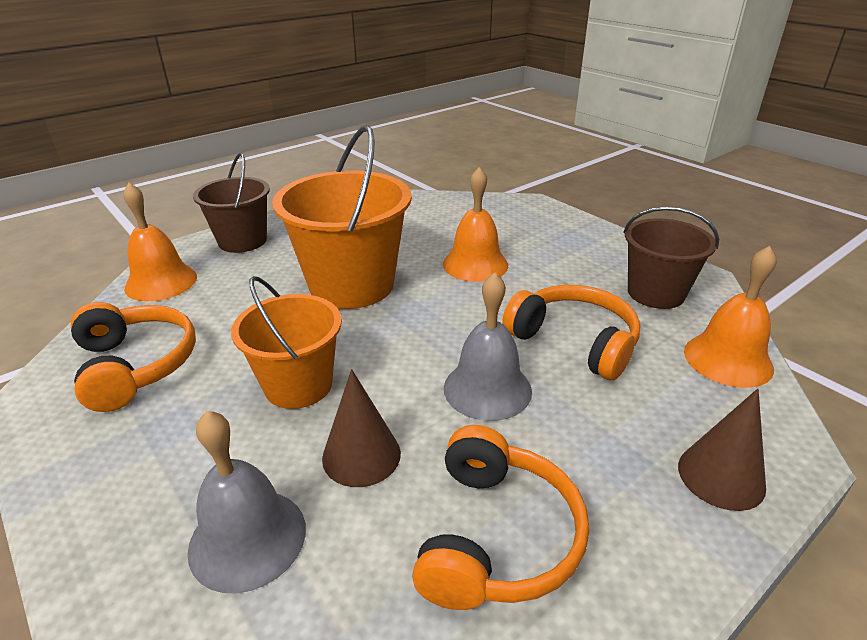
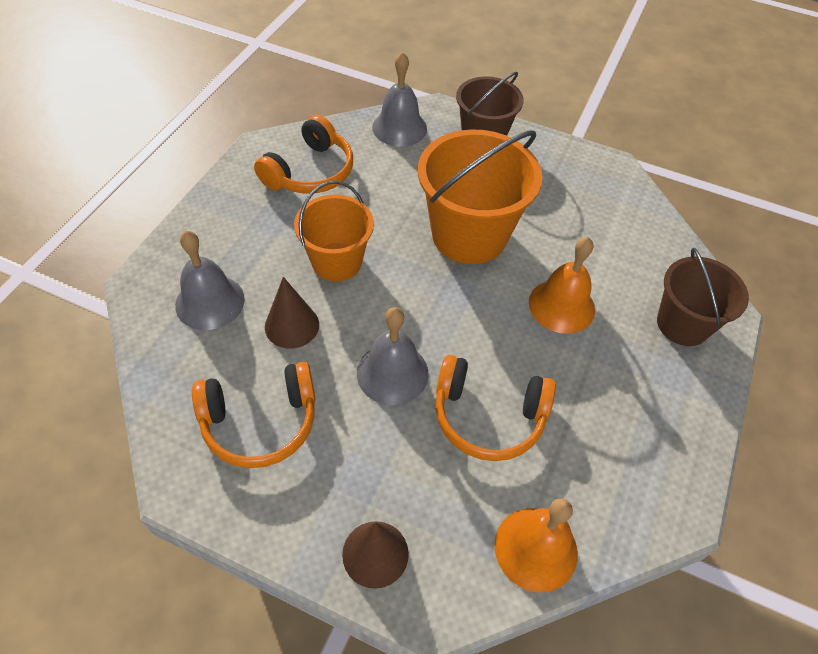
camera: 60 degrees right, 20 degrees up
orange bell [123,183,197,301] -> grey bell [372,52,427,147]
orange headphones [502,285,640,381] -> orange headphones turned 90 degrees clockwise [436,355,556,461]
brown bucket [623,207,719,309] -> brown bucket moved to [657,248,749,346]

